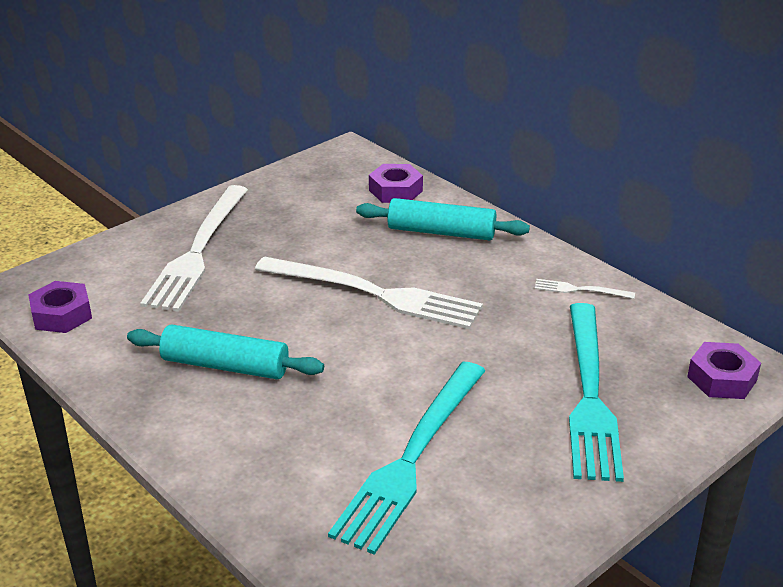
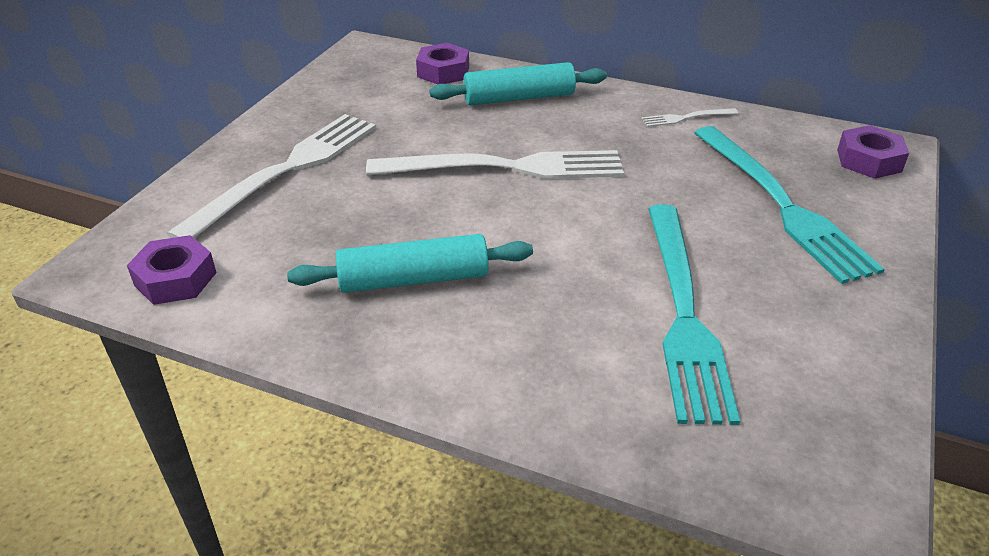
camera: 25 degrees left, 5 degrees up
white fork [140,185,248,312] -> white fork turned 135 degrees counterclockwise [166,114,376,238]

